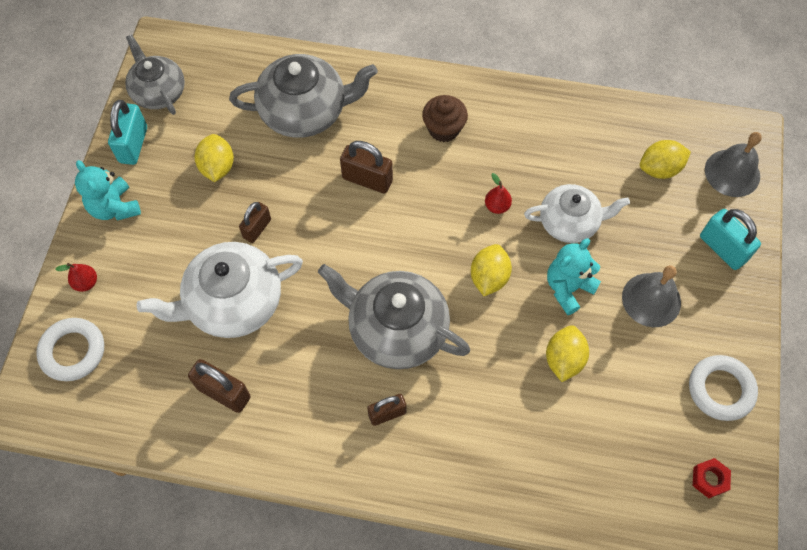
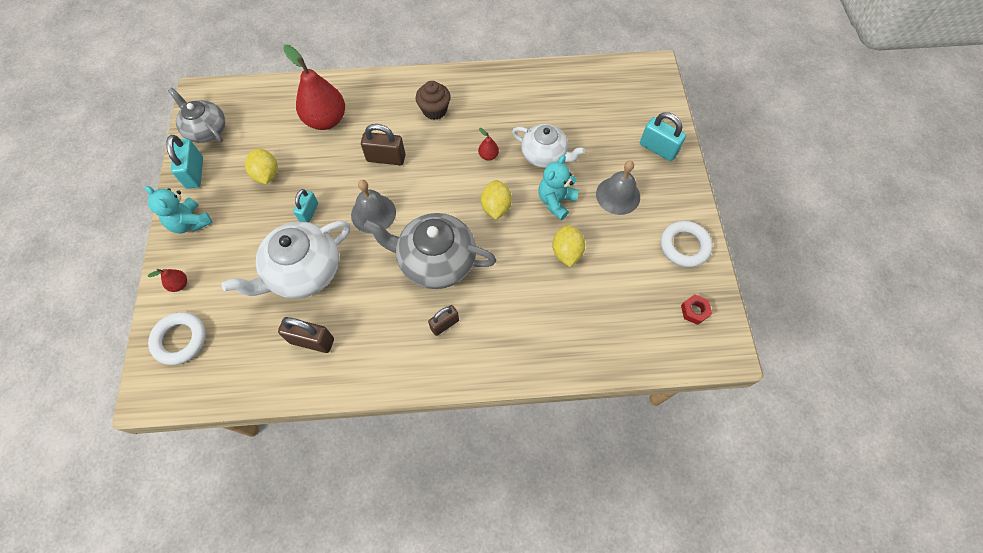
camera: 15 degrees left, 0 degrees up
grey teapot [229,54,378,138] -> red pear [283,45,345,130]
brown padlock [239,202,271,243] -> turquoise padlock [293,189,318,222]
white teapot [524,184,630,243] -> white teapot turned 45 degrees clockwise [512,124,585,168]
yellow lemon [640,140,691,179] -> none
grey bell [705,132,762,197] -> grey bell moved to [351,180,396,233]

